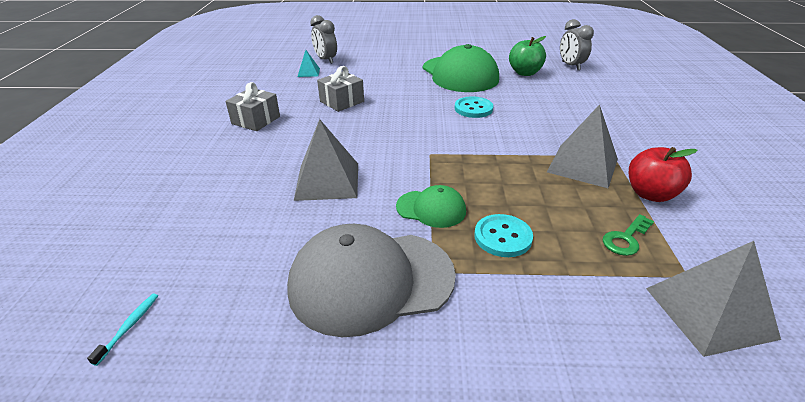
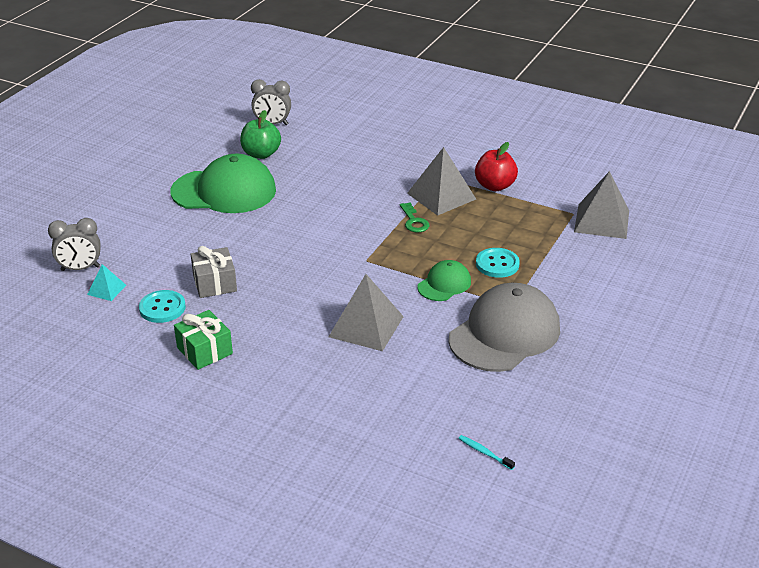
camera: 65 degrees left, 0 degrees up
grey gift [225,82,280,131] -> green gift [174,310,233,370]
grey cap [287,224,456,337] -> grey cap turned 150 degrees counterclockwise [448,283,560,372]
turquoise button [455,97,493,118] -> turquoise button moved to [139,290,186,323]
green key [603,214,654,256] -> green key moved to [400,202,429,233]

